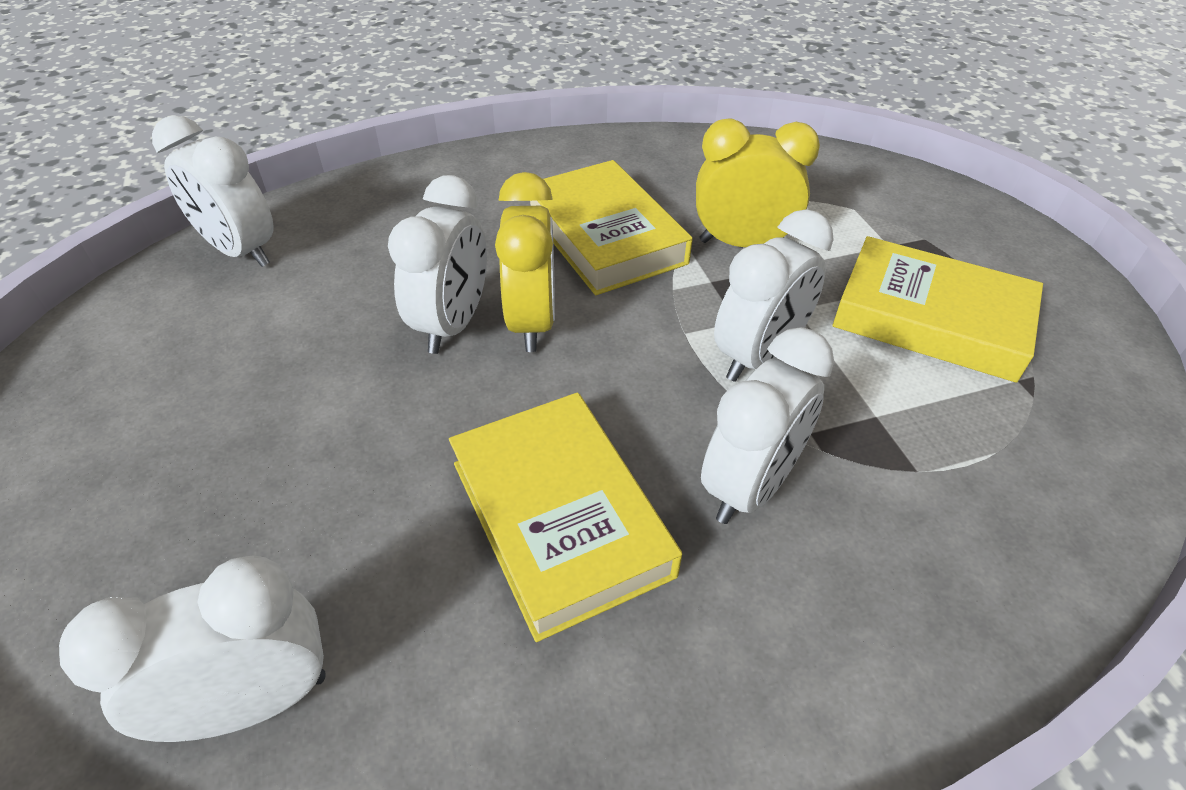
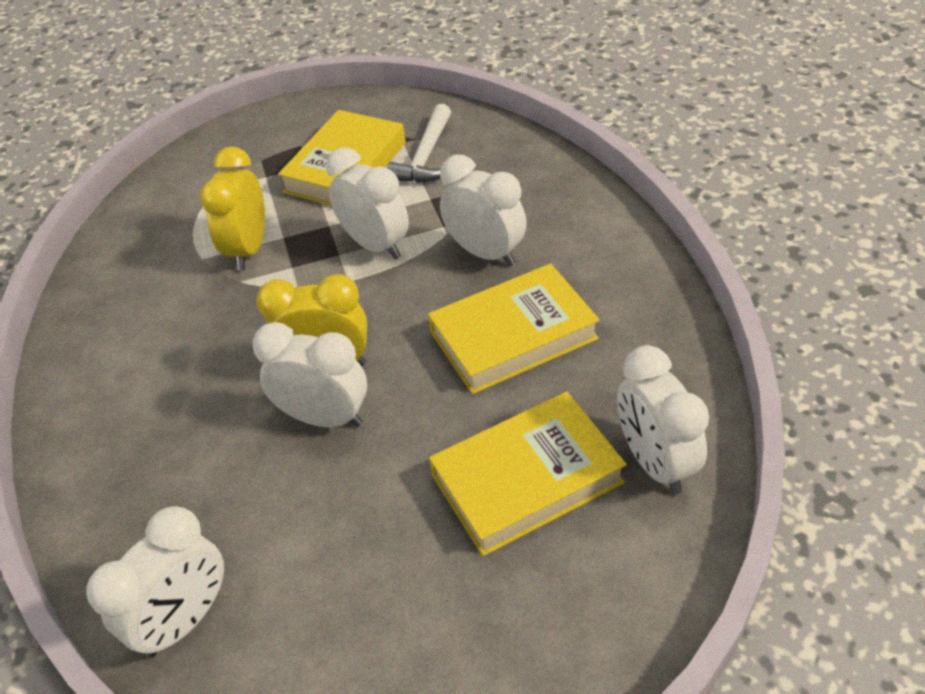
camera: 85 degrees left, 0 degrees up
yellow book [530,160,693,295] -> yellow book moved to [429,392,627,556]
none -> white hammer [387,104,451,183]

